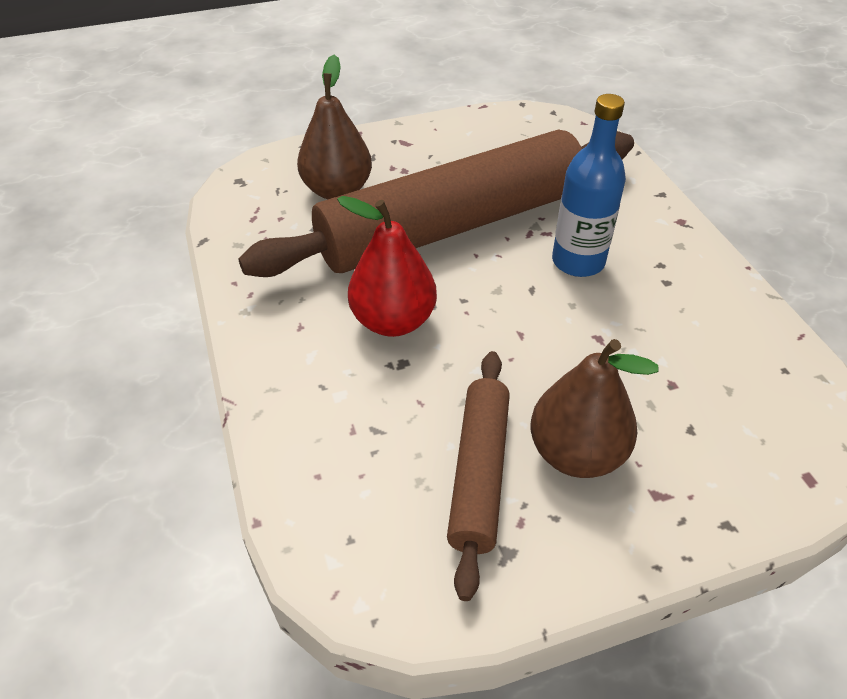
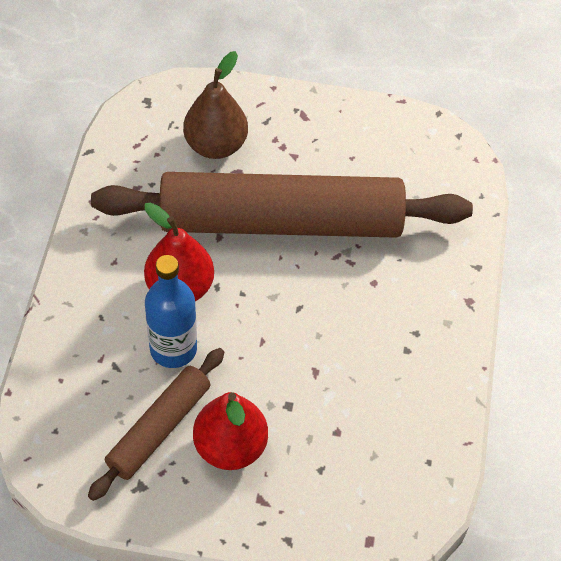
camera: 25 degrees right, 10 degrees up
brown pear [530,339,658,478] -> red pear [193,392,268,470]
blue bottle [552,94,626,277] -> blue bottle moved to [145,255,197,368]

